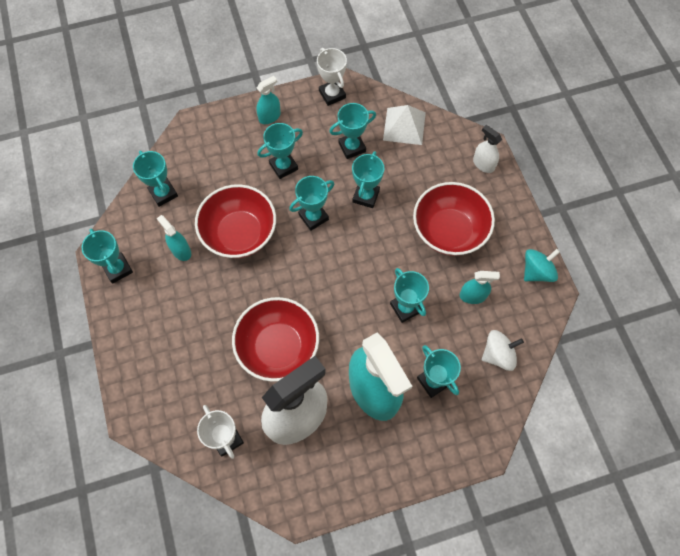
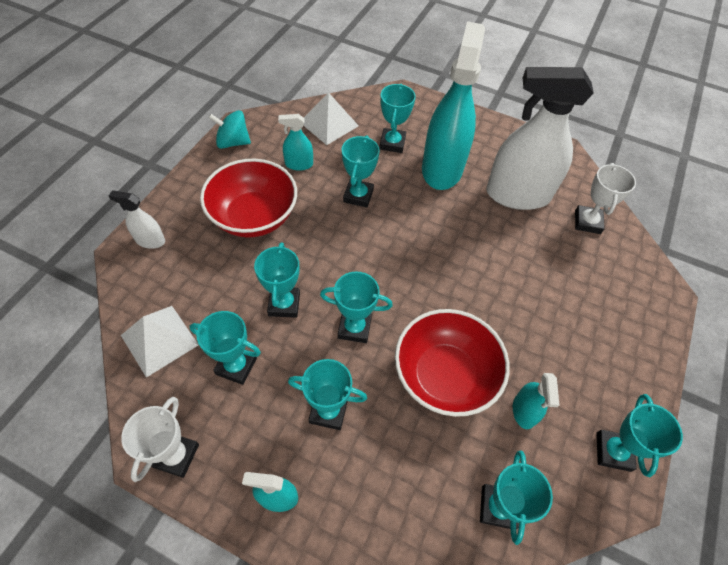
camera: 140 degrees left, 10 degrees down
red bowl [232,297,319,382] -> none
turquoise trophy [352,151,384,208] -> turquoise trophy turned 60 degrees counterclockwise [254,242,300,318]
turquoise spray bottle [459,271,500,304] -> turquoise spray bottle turned 45 degrees counterclockwise [278,114,313,171]
white spray bottle [473,125,502,173] -> white spray bottle turned 105 degrees clockwise [109,190,165,249]
white spinning top [482,330,524,371] -> white pyramid [303,92,359,145]

